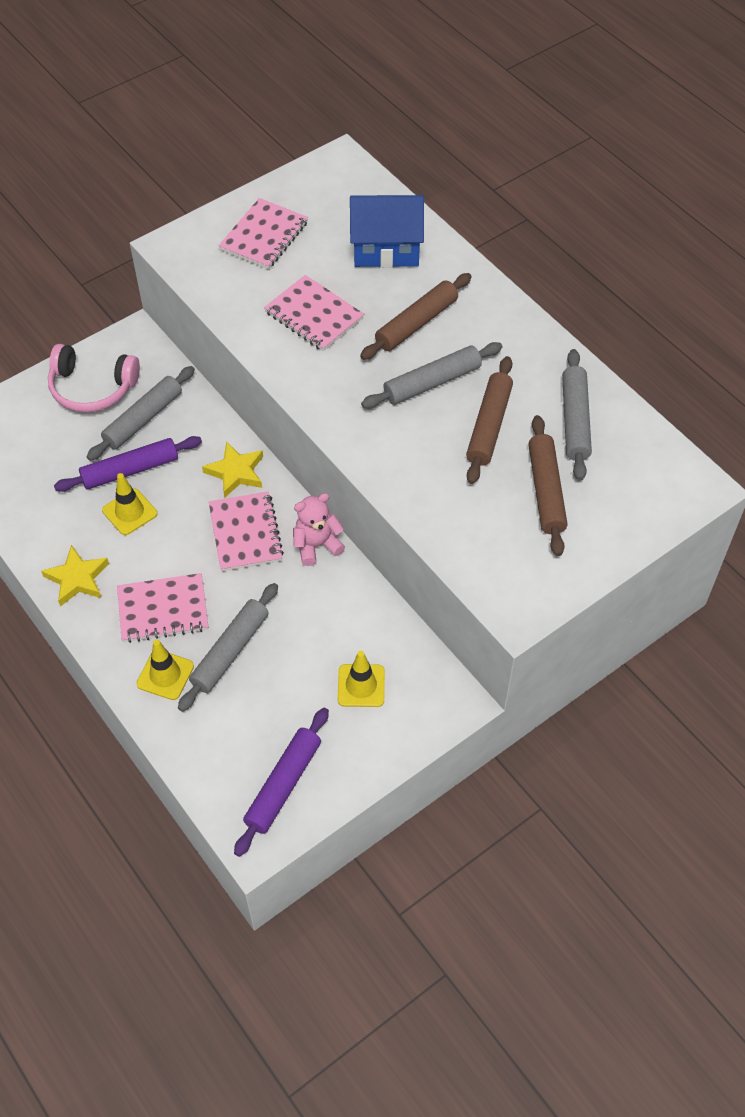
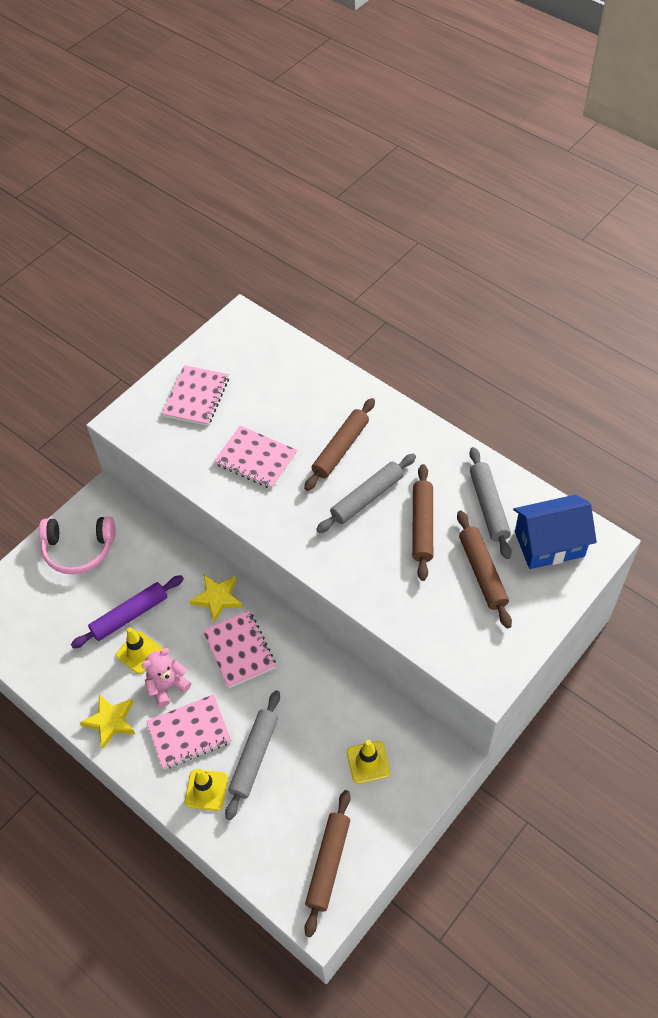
camera: 10 degrees left, 0 degrees up
grey rolling pin [87,366,195,461] -> none
purple rolling pin [234,708,329,857] -> brown rolling pin [304,790,350,937]
pink teddy bear [293,493,345,566] -> pink teddy bear moved to [141,648,191,707]
blue house [350,195,424,268] -> blue house moved to [513,495,597,569]

